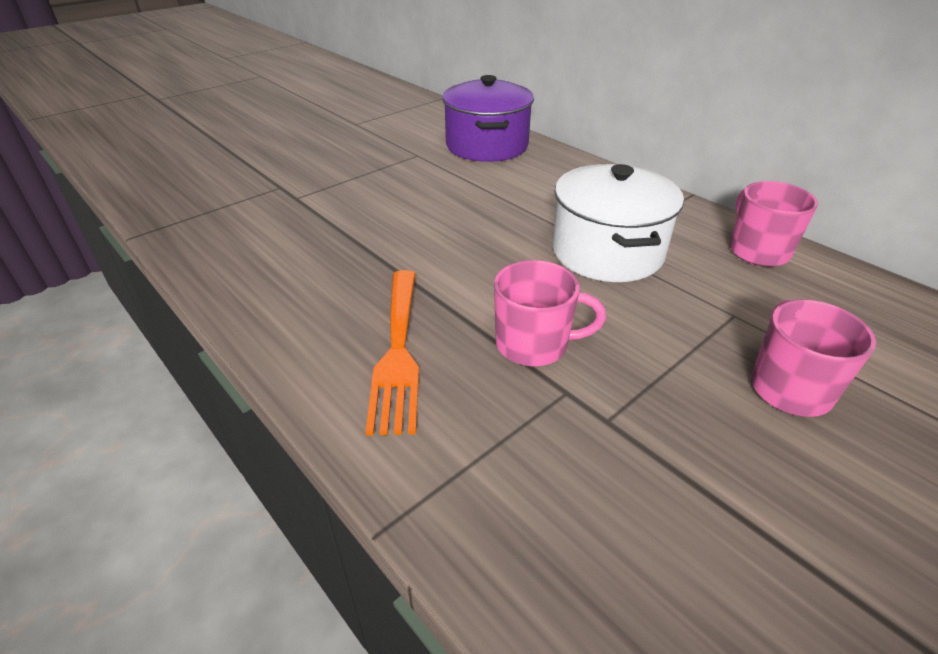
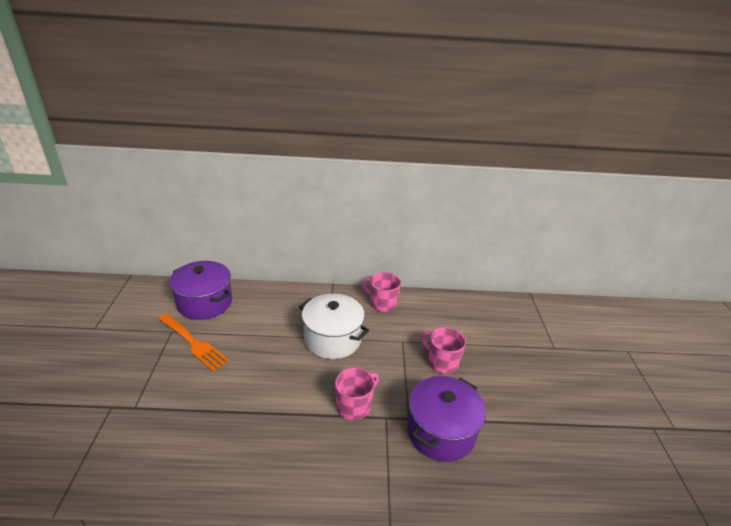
camera: 50 degrees left, 5 degrees down
orange fork [365,270,419,436] -> orange fork moved to [158,313,229,372]
none -> purple pot [407,376,486,462]

